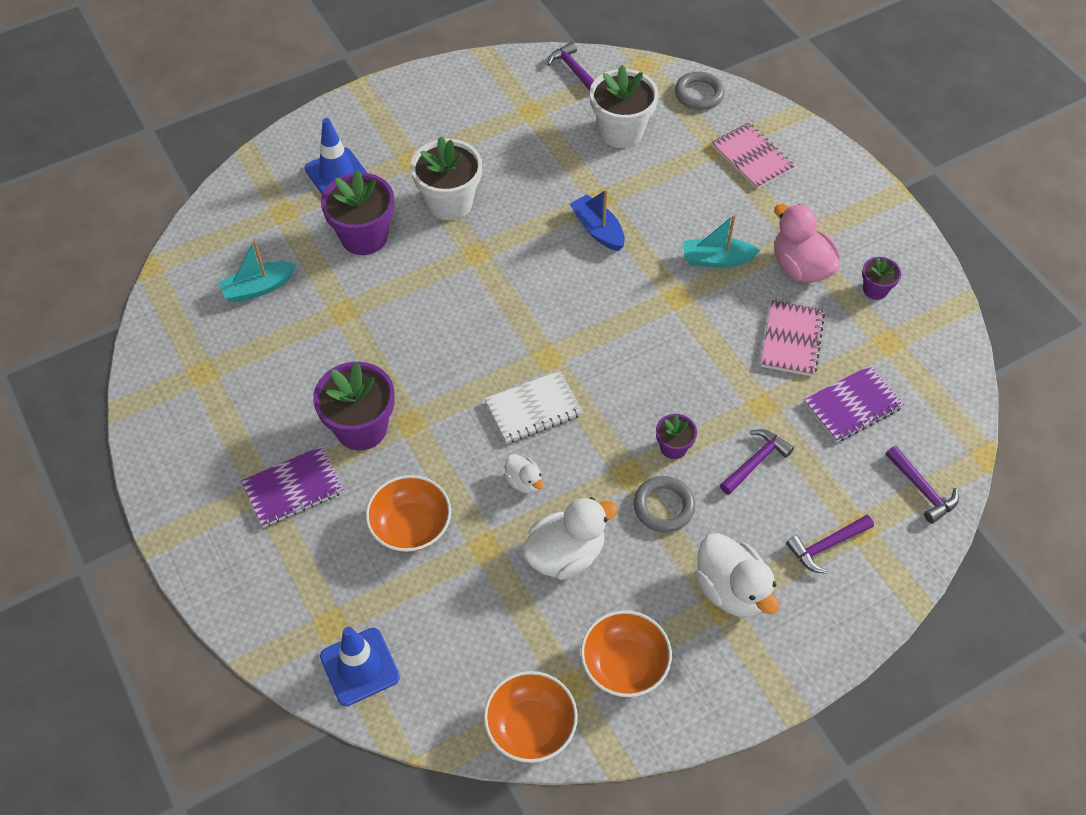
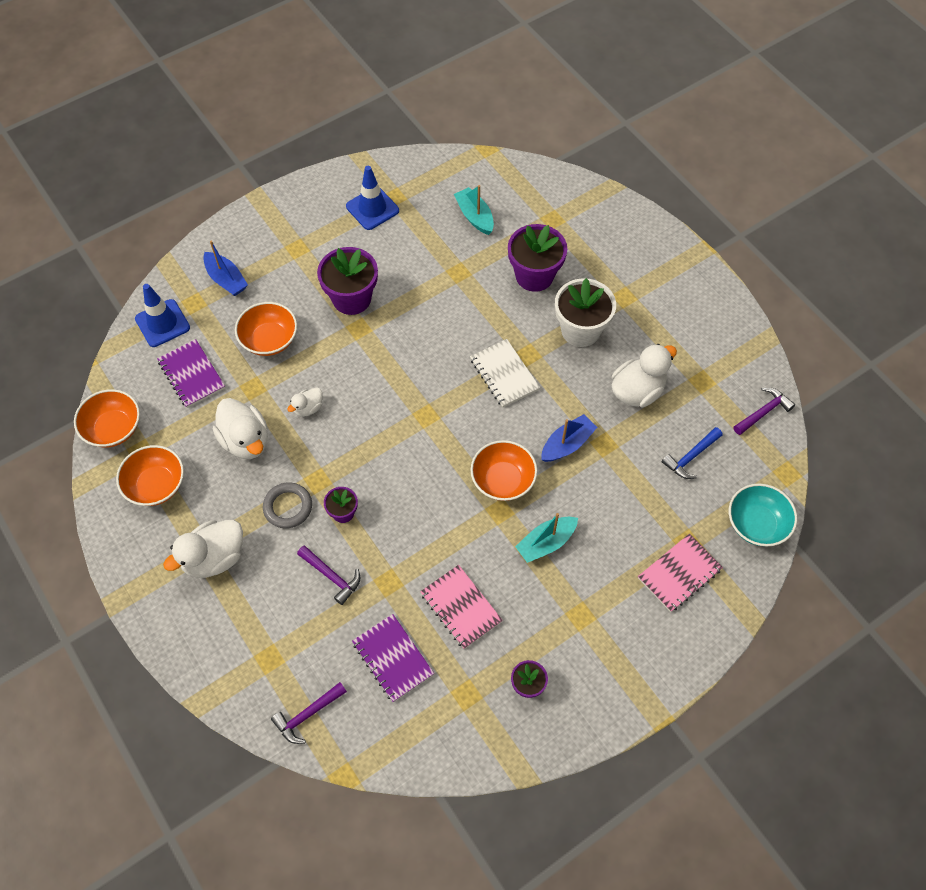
camera: 85 degrees right, 5 degrees up
purple notebook [241,446,344,528] -> purple notebook moved to [157,339,225,408]
blue traffic cone [305,118,367,194] -> blue traffic cone moved to [346,166,399,230]
white notebook [484,371,583,444] -> white notebook moved to [470,339,540,408]
white flower pot [590,65,659,148] -> blue hammer [662,427,723,479]
grey ring [675,71,725,110] -> turquoise bowl [729,484,797,547]
turquoise boat [683,214,760,268] -> turquoise boat turned 120 degrees counterclockwise [515,513,578,563]
pink notebook [761,300,825,376] -> pink notebook turned 45 degrees clockwise [420,565,503,649]
pink duck [774,204,840,283] -> none
purple hammer [786,515,874,574] -> none
none -> blue boat [203,241,248,296]
none -> orange bowl [471,440,537,501]
none -> white duck [612,344,677,407]

